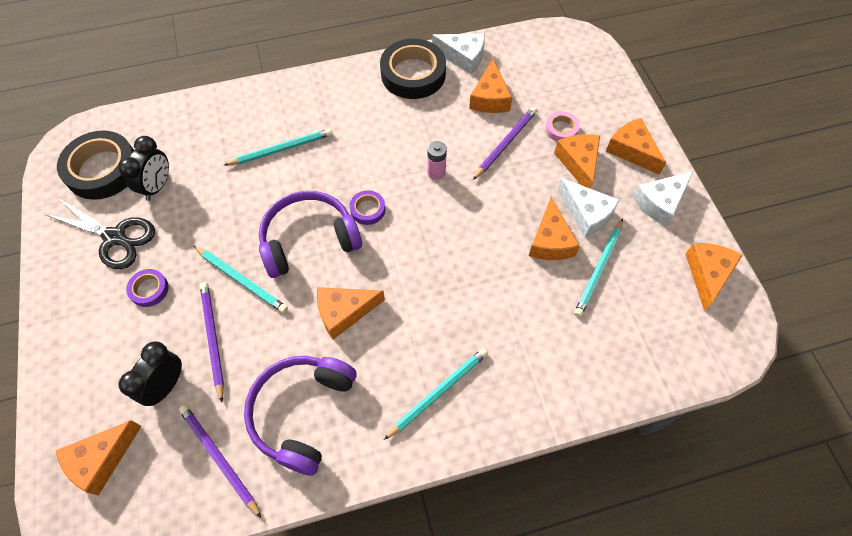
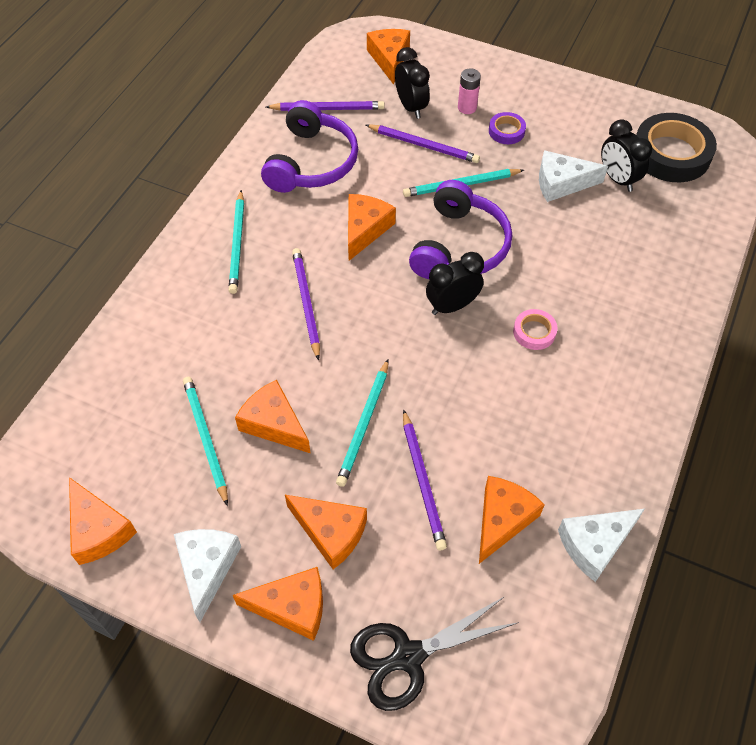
camera: 130 degrees right, 5 degrees down
black scissors [45,198,155,269] -> black scissors moved to [350,596,519,711]
turquoise pencil [224,129,332,166] -> turquoise pencil moved to [336,359,389,487]
purple headphones [244,356,357,476] -> purple headphones turned 45 degrees clockwise [261,100,358,193]
purple tape [350,190,385,225] -> black clock [426,252,484,315]
black tape [380,39,446,99] -> none
pink battery [427,141,447,180] -> pink battery moved to [458,69,481,114]
orange cheese [469,59,512,113] -> orange cheese turned 75 degrees clockwise [479,476,545,564]
pink tape [545,111,580,141] -> pink tape moved to [513,309,558,350]
white cheese [558,178,620,237] -> white cheese moved to [539,150,608,202]
none -> purple pencil [292,248,320,361]

